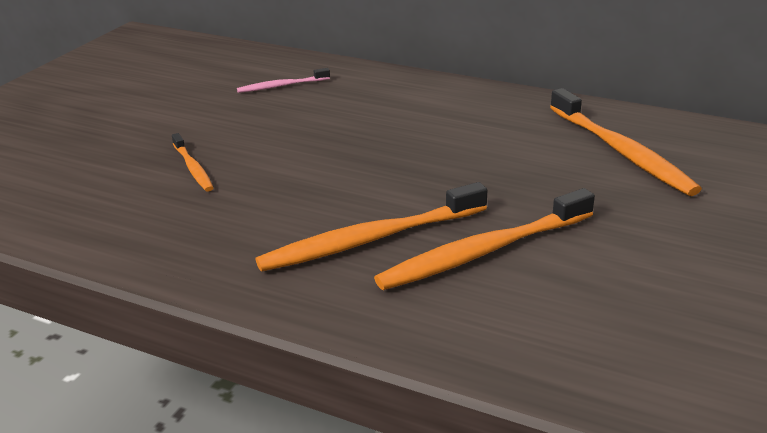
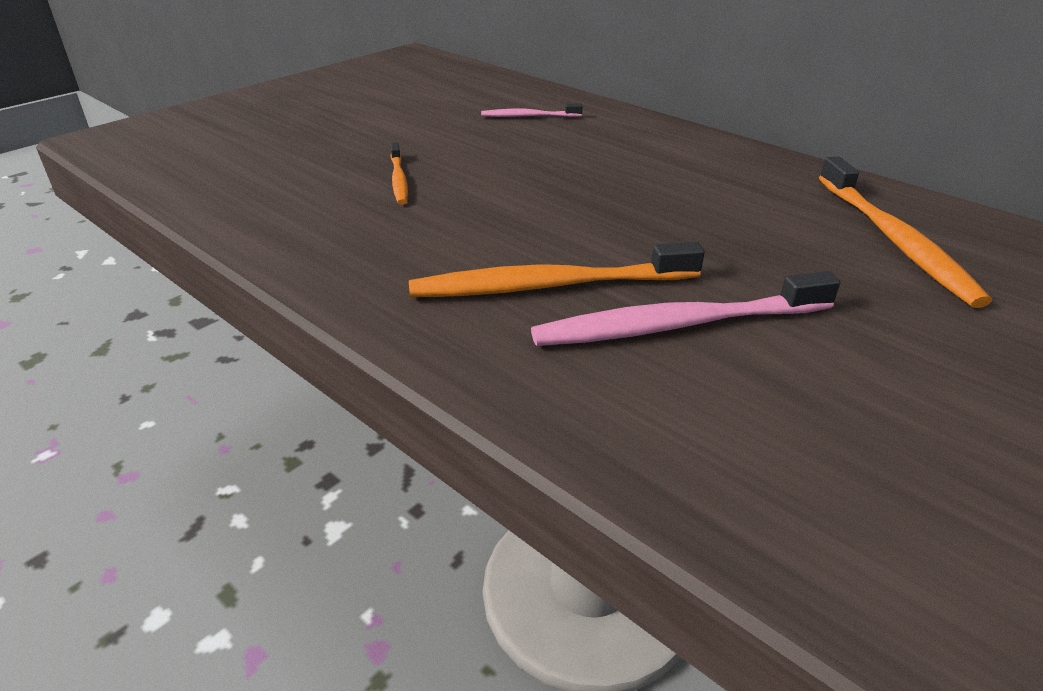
camera: 15 degrees right, 5 degrees up
orange toothbrush [374,188,595,290] -> pink toothbrush [531,271,840,346]

